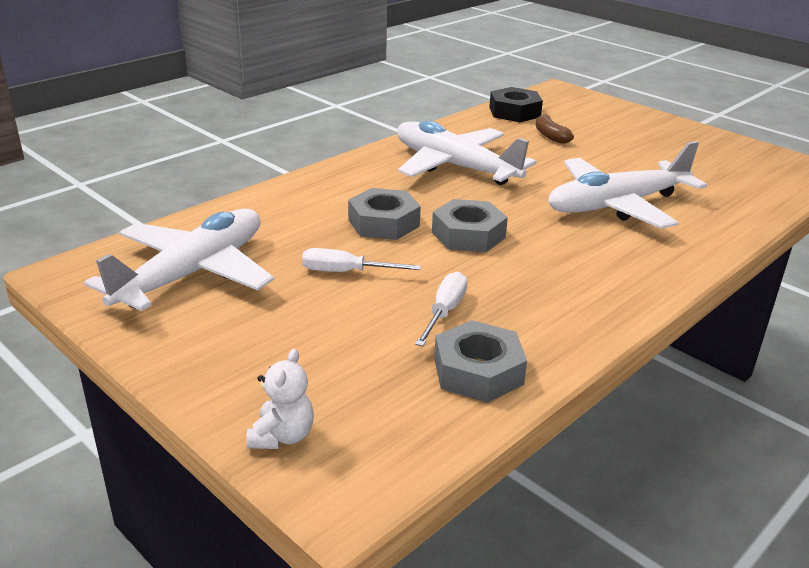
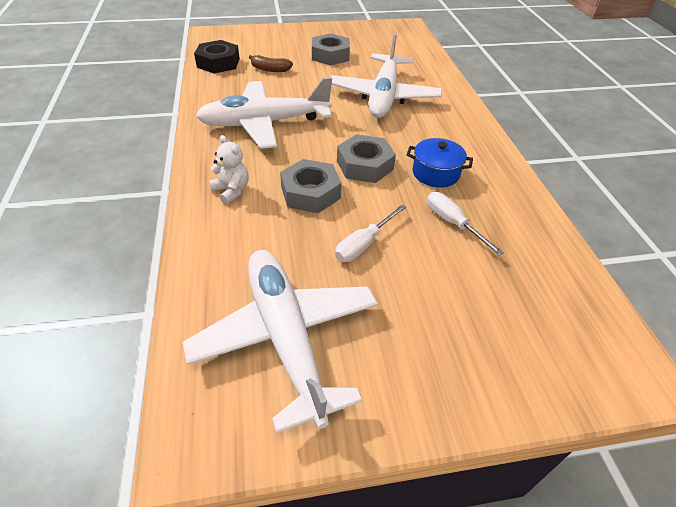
camera: 55 degrees left, 15 degrees up
white teddy bear [246,349,314,449] -> white teddy bear moved to [209,135,249,205]
grey nut [434,320,527,403] -> grey nut moved to [312,33,350,66]
none -> blue pot [406,138,473,188]

